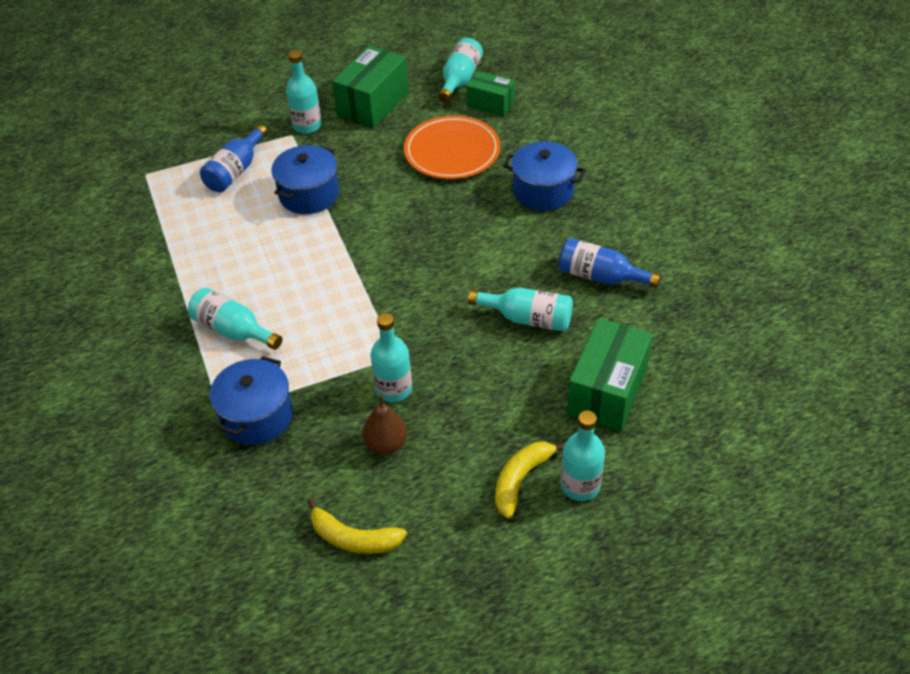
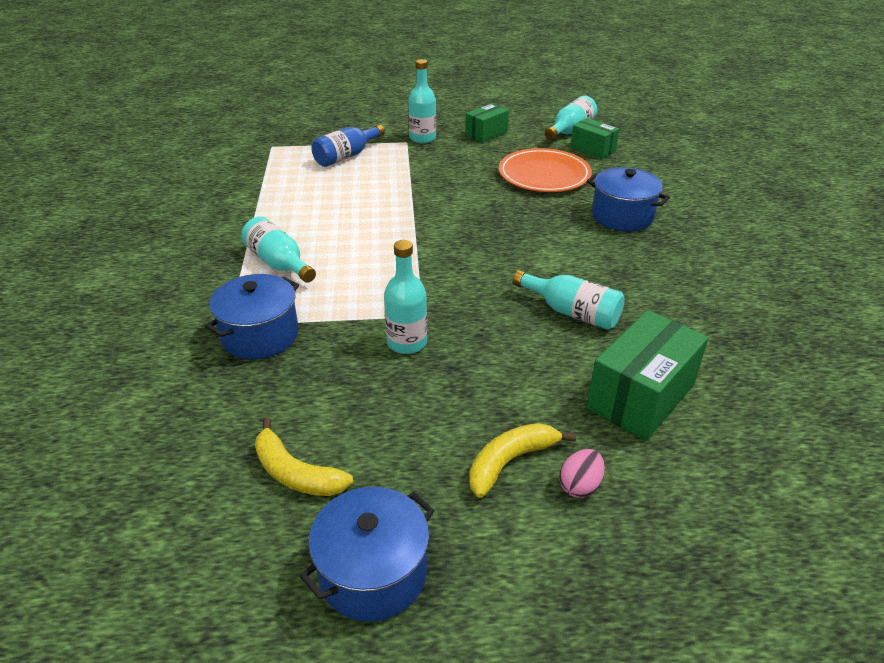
camera: 15 degrees right, 10 degrees down
blue pot [271,145,339,214] -> blue pot moved to [300,487,435,622]
green box [332,45,409,129] -> green box [465,103,509,143], size x0.61
brown pear [362,395,407,454] -> none
blue bottle [558,238,661,288] -> none
turquoise bottle [561,410,605,501] -> pink egg [559,449,605,498]

